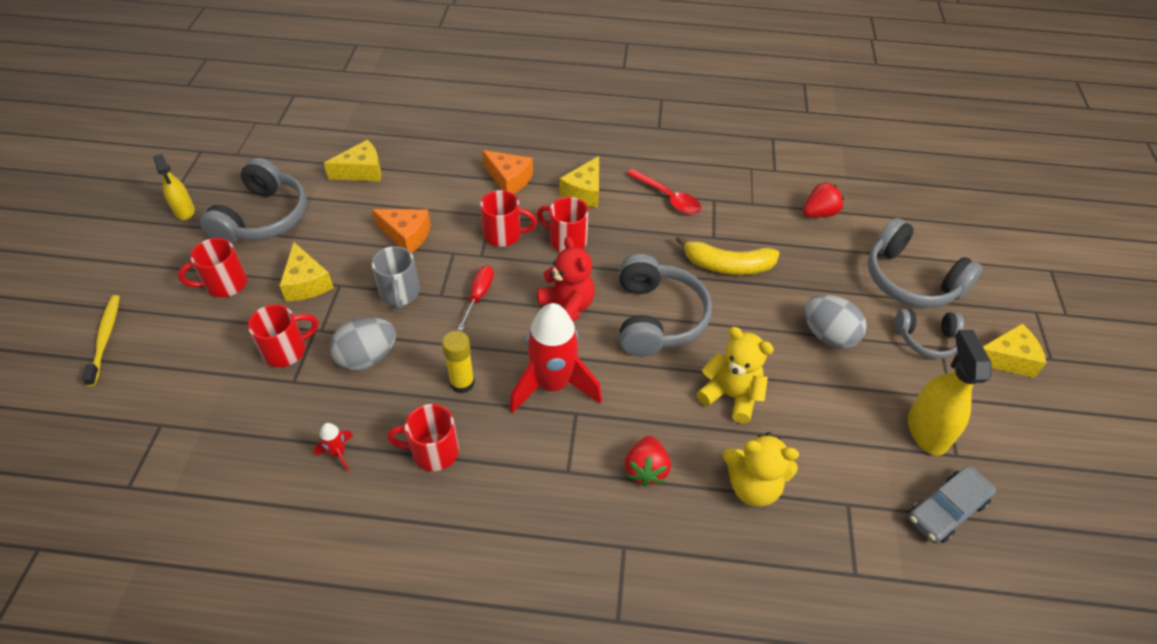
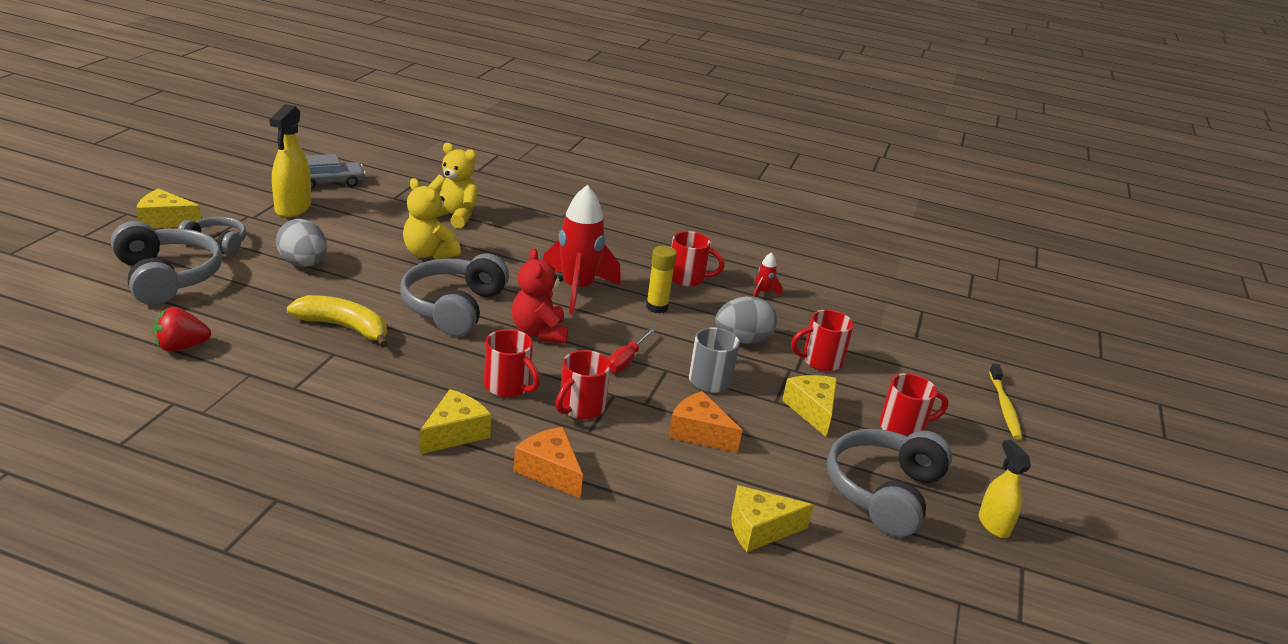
camera: 170 degrees left, 20 degrees down
red mug [480,190,537,247] -> red mug turned 75 degrees counterclockwise [556,350,611,420]
red strawberry [625,436,671,487] -> none
red spoon [627,169,701,214] -> none

